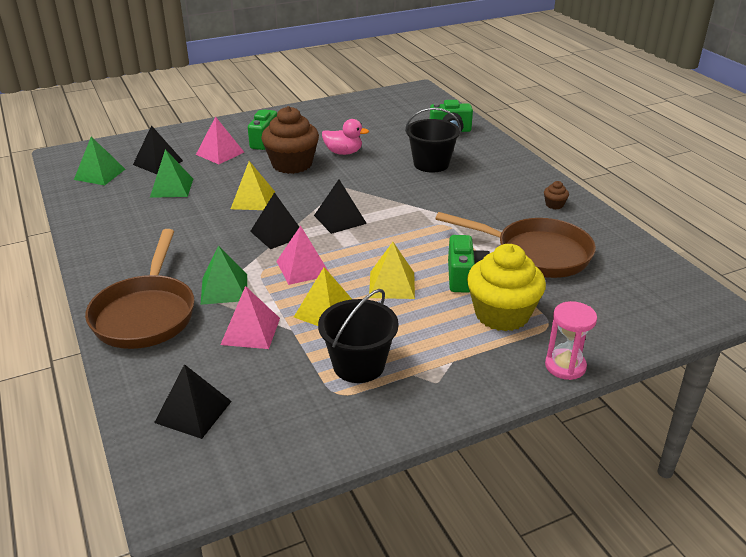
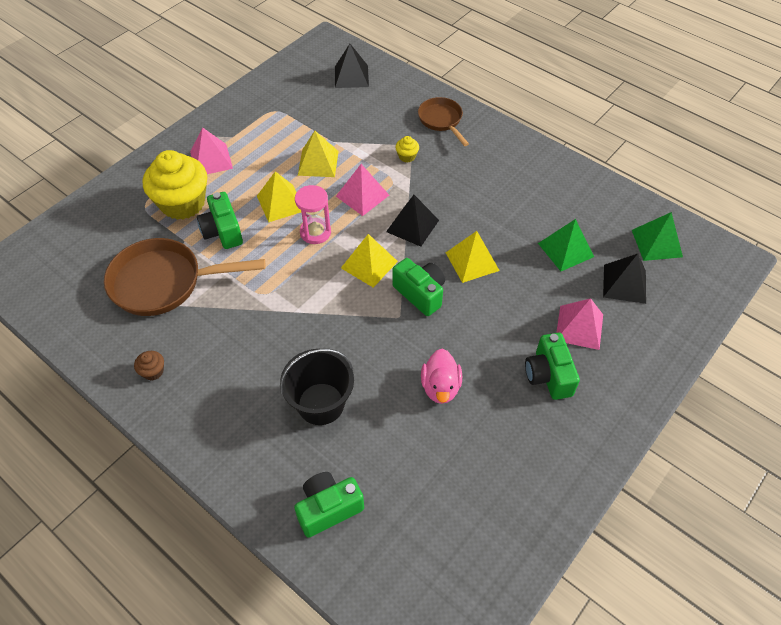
camera: 155 degrees right, 20 degrees up
brown pan [85,229,195,349] -> brown pan [418,97,469,146], size x0.58
green pyramid [201,245,247,305] -> yellow cupcake [395,136,419,162]
pink pyramid [220,286,280,349] -> pink pyramid moved to [190,127,233,174]
brown cupcake [261,106,319,174] -> none
black pyramid [314,180,367,234] -> yellow pyramid [341,234,398,288]
black bucket [318,289,399,383] -> none
pink duck [322,119,369,155] -> pink duck turned 75 degrees counterclockwise [421,349,462,404]
pink hourglass [545,301,597,380] -> pink hourglass moved to [295,185,331,244]
none -> green camera [392,258,445,316]

